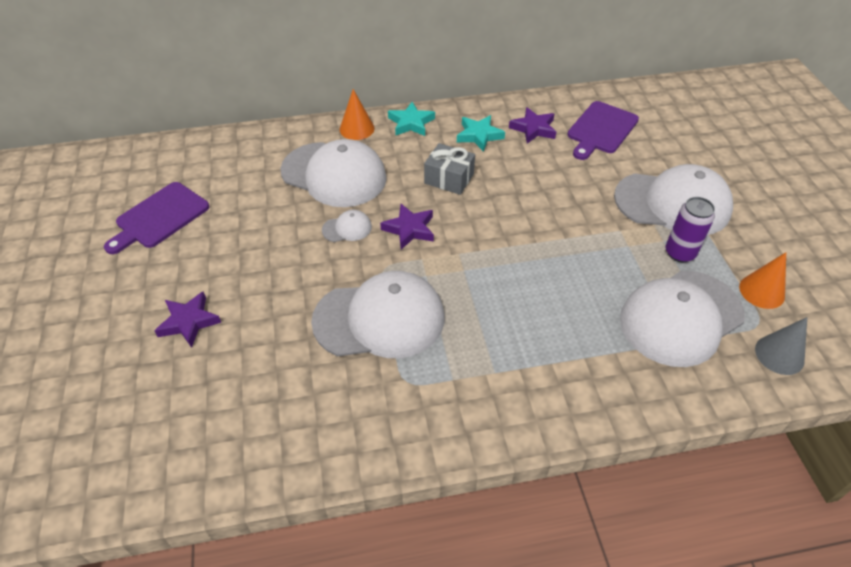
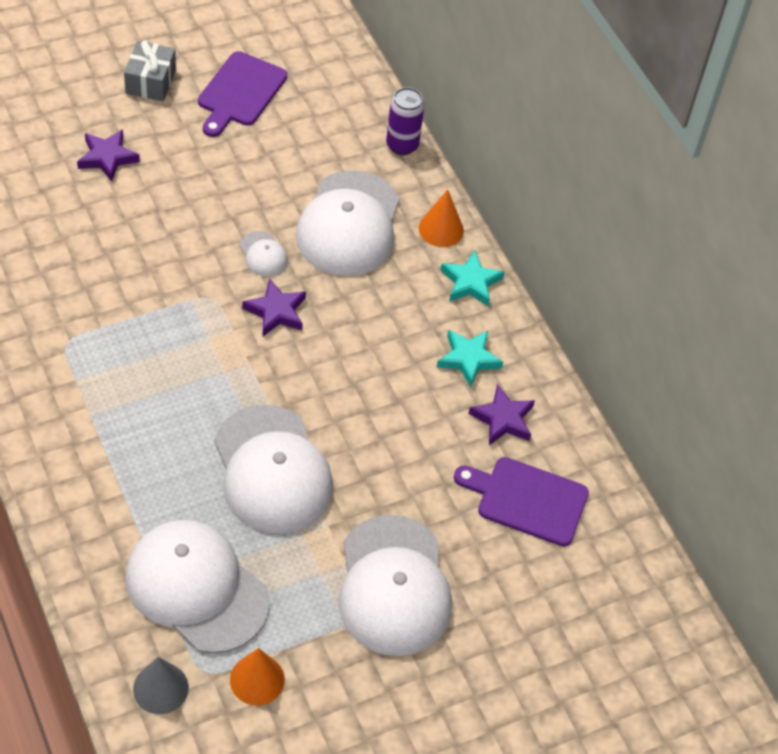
camera: 70 degrees right, 5 degrees up
purple cutting board [104,182,209,254] -> purple cutting board turned 90 degrees counterclockwise [198,51,287,137]
white cap [311,271,444,358] -> white cap moved to [214,405,333,534]
grey gift [424,143,475,195] -> grey gift moved to [124,40,176,101]
purple can [665,197,715,262] -> purple can moved to [386,87,424,155]

